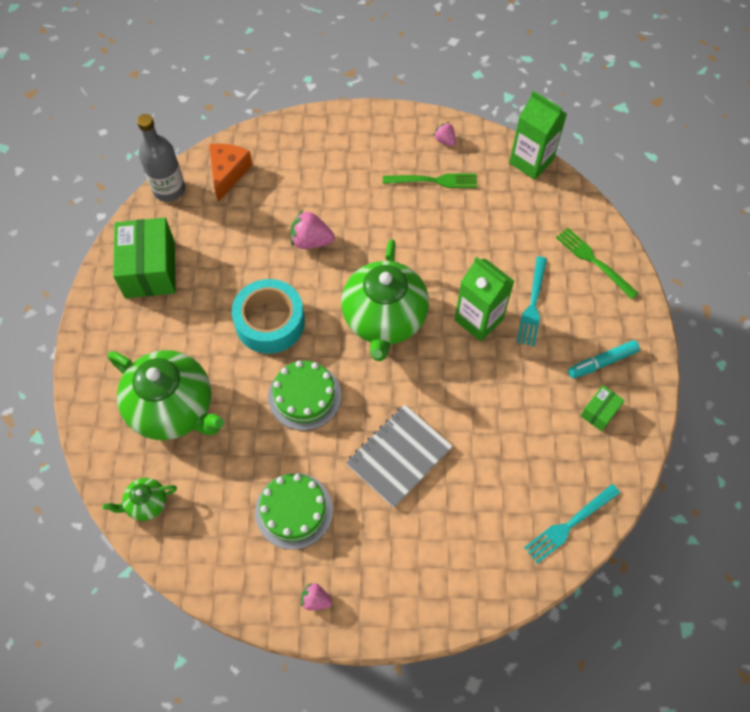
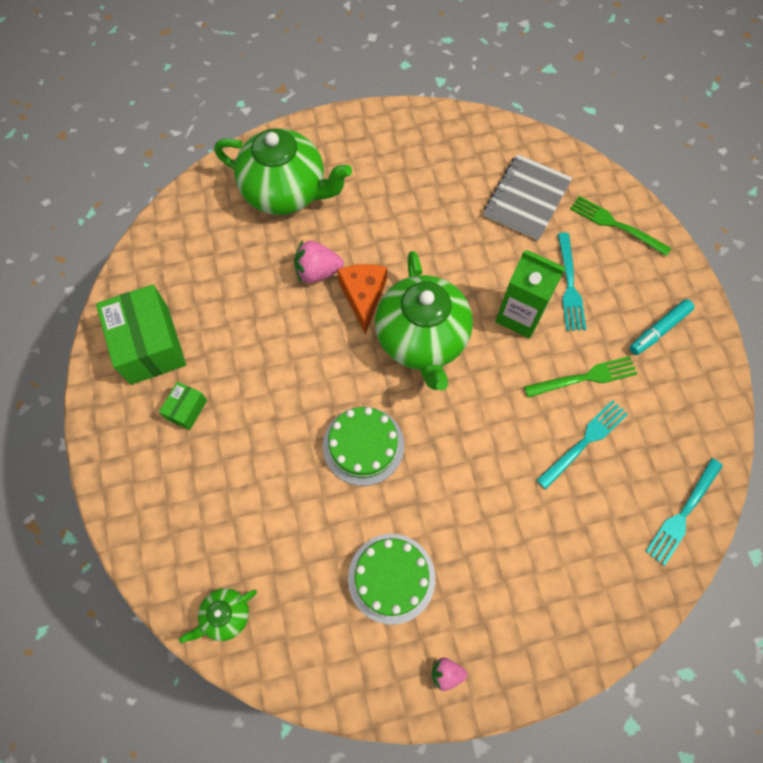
camera: 15 degrees left, 5 degrees up
green teapot [108,350,224,440] -> green teapot moved to [214,128,352,215]
grey bottle [137,114,185,202] -> none
orange cheese [209,144,253,202] -> orange cheese moved to [337,264,387,335]
turquoise tape [232,279,305,354] -> none
grey notebook [346,405,453,508] -> grey notebook moved to [483,154,572,241]
green fork [383,173,477,188] -> green fork moved to [524,356,637,398]
pink strawberry [433,122,456,146] -> none
green carton [509,91,567,180] -> none
green box [580,385,625,431] -> green box moved to [159,382,207,430]
none -> turquoise fork [537,400,628,489]

